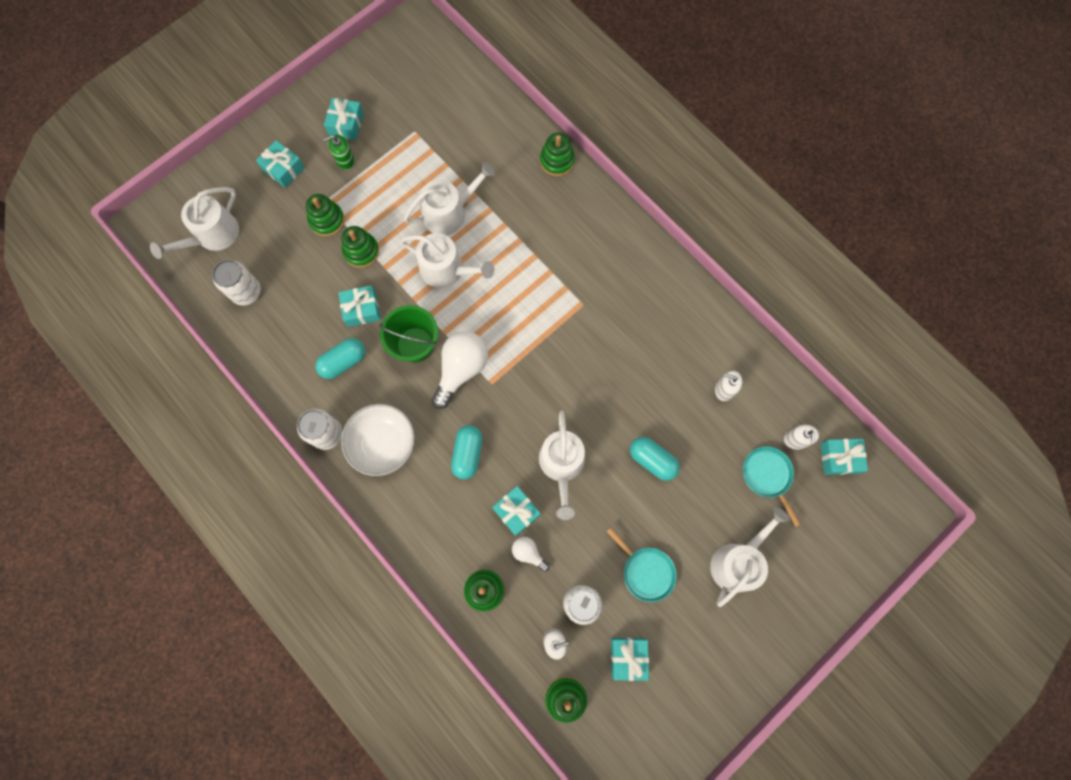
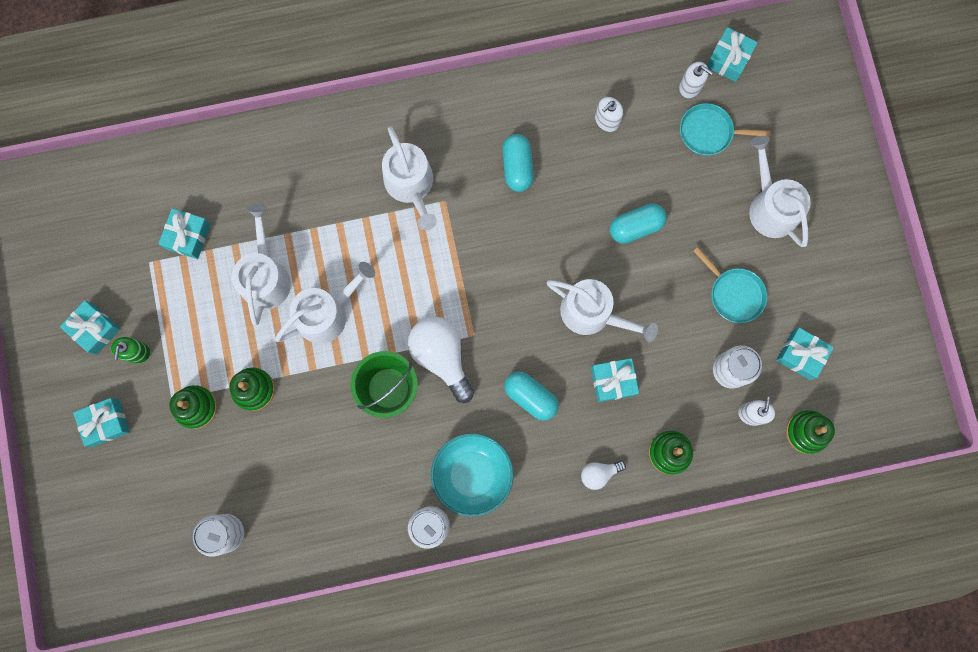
camera: 60 degrees left, 5 degrees up
white watering can [150,187,239,259] -> white watering can moved to [382,126,437,230]
turquoise capsule [315,338,365,379] -> turquoise capsule moved to [502,134,534,192]
turquoise gift [338,285,381,327] -> turquoise gift moved to [159,208,211,259]
white bowl [341,404,415,476] -> turquoise bowl [431,433,514,517]
white light bulb [512,537,549,572] -> white light bulb moved to [581,461,626,490]
green stacking toy [540,133,575,176] -> none
turquoise pan [606,527,677,602] -> turquoise pan turned 60 degrees clockwise [693,247,767,323]

